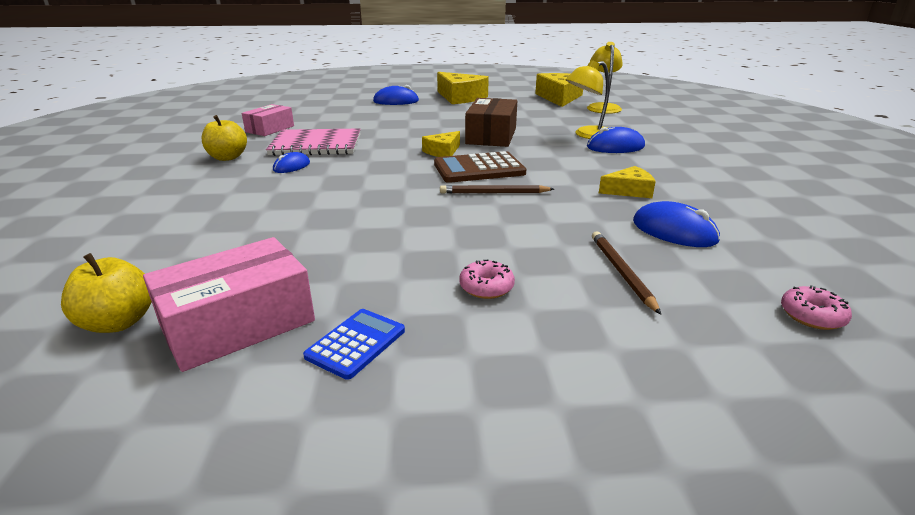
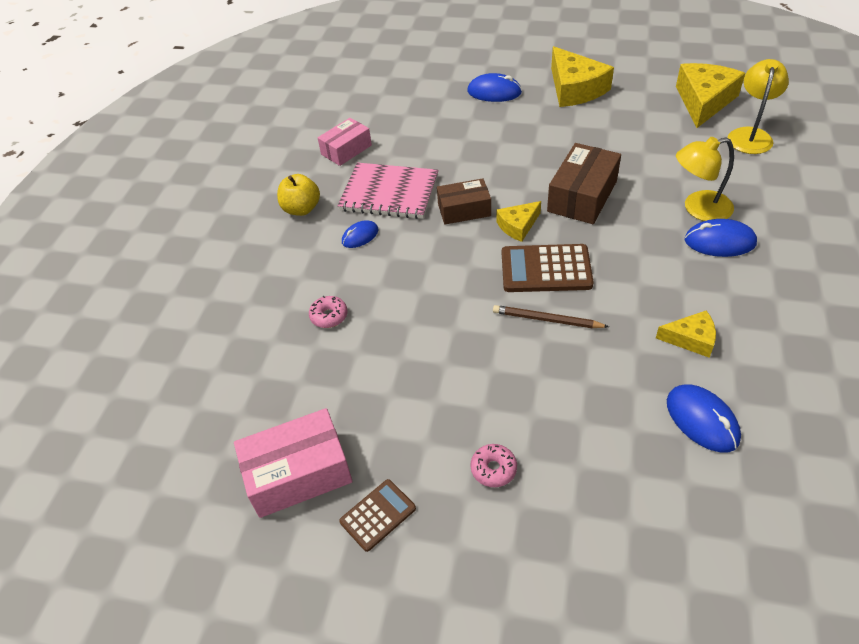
camera: 20 degrees right, 20 degrees up
yellow apple [61,253,152,333] -> none
blue calculator [303,309,405,380] -> brown calculator [339,479,416,552]
brown pencil [592,231,661,315] -> none
pink donut [781,285,852,330] -> pink donut moved to [309,296,347,328]
none -> brown box [437,178,491,224]

